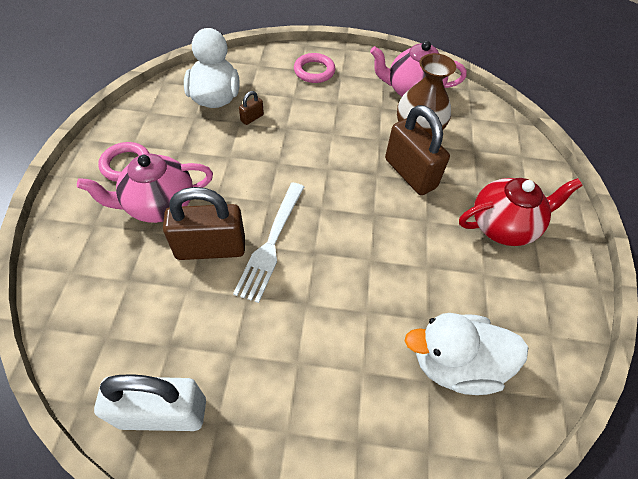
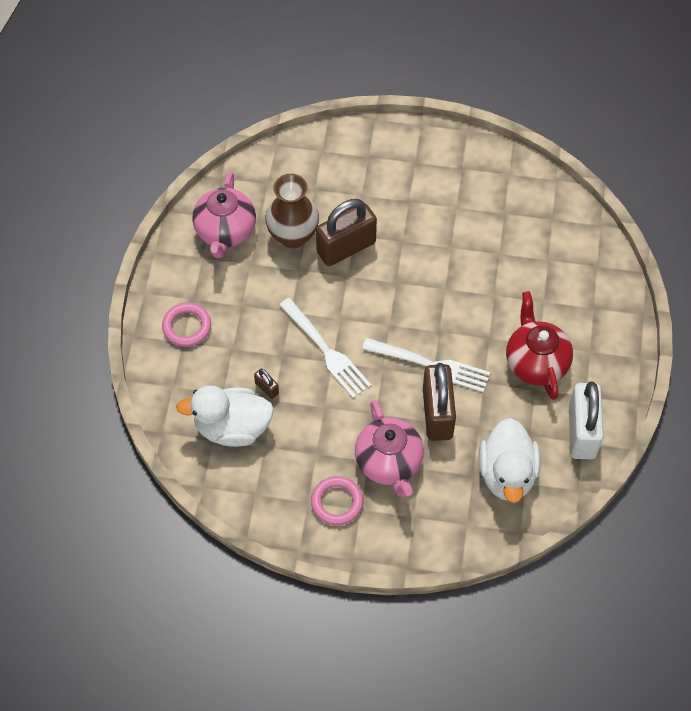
camera: 85 degrees left, 5 degrees up
white duck [404,313,528,395] -> white duck moved to [478,418,541,503]
red teapot [459,178,583,246] -> red teapot moved to [506,291,573,400]
none -> white fork [279,298,371,398]

